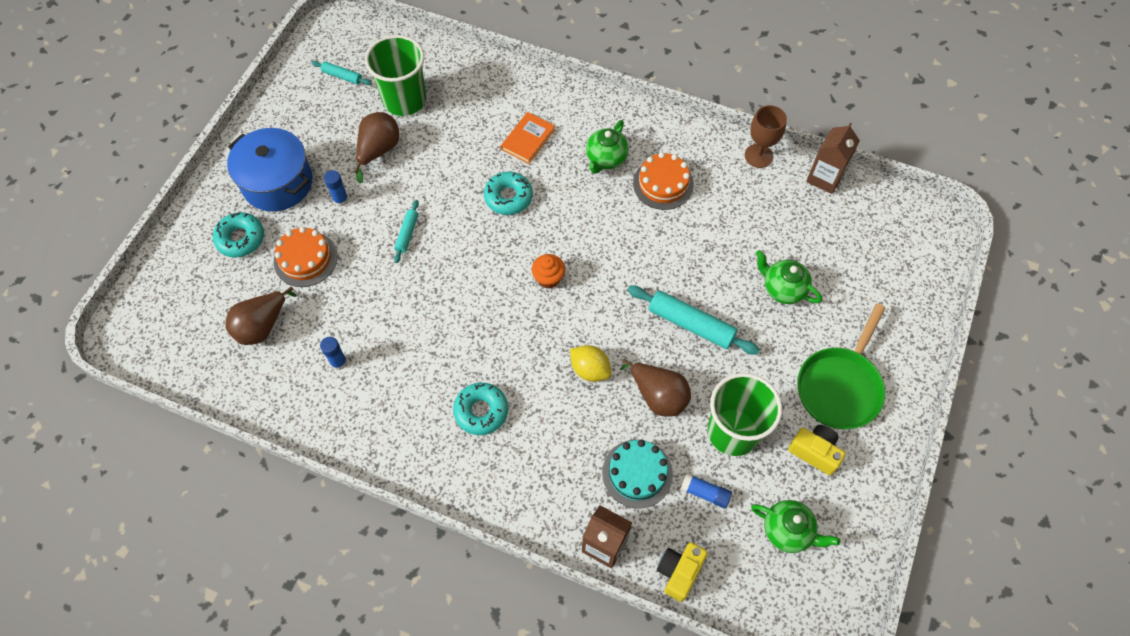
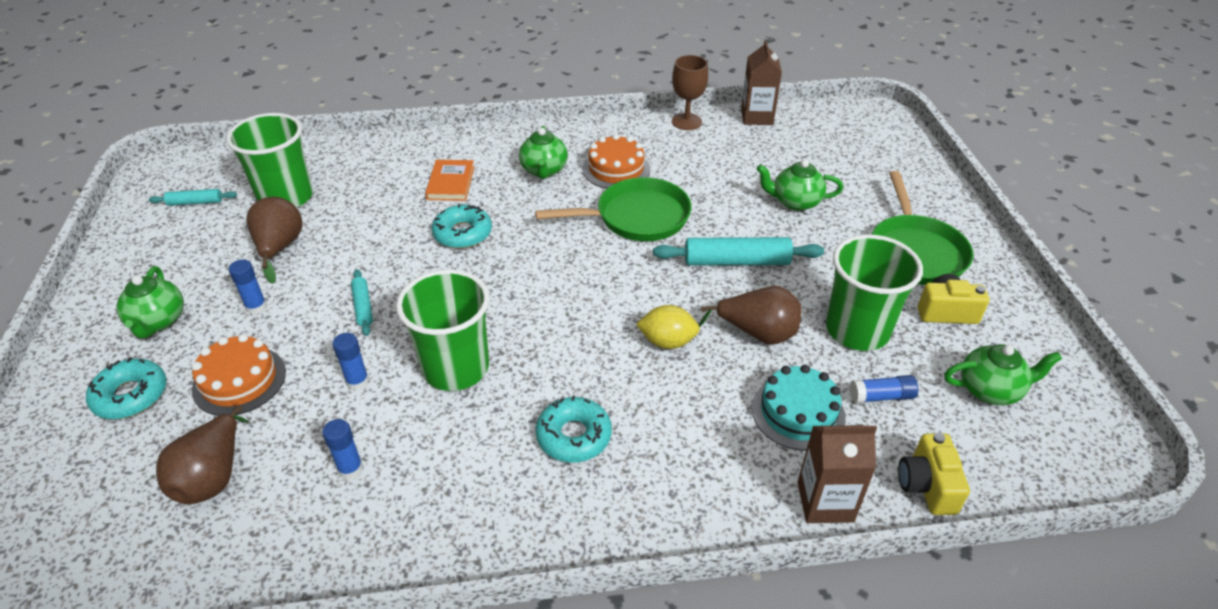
camera: 30 degrees left, 20 degrees down
blue pot [227,128,313,211] -> green teapot [116,266,184,339]
orange cupcake [531,254,565,289] -> none
none -> blue glue stick [332,333,369,390]
none -> green cup [396,269,489,391]
none -> green pan [535,177,692,241]

